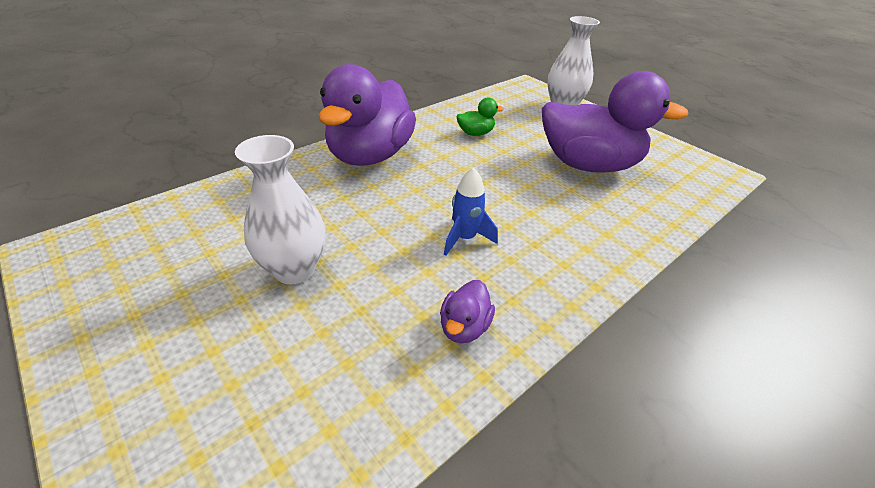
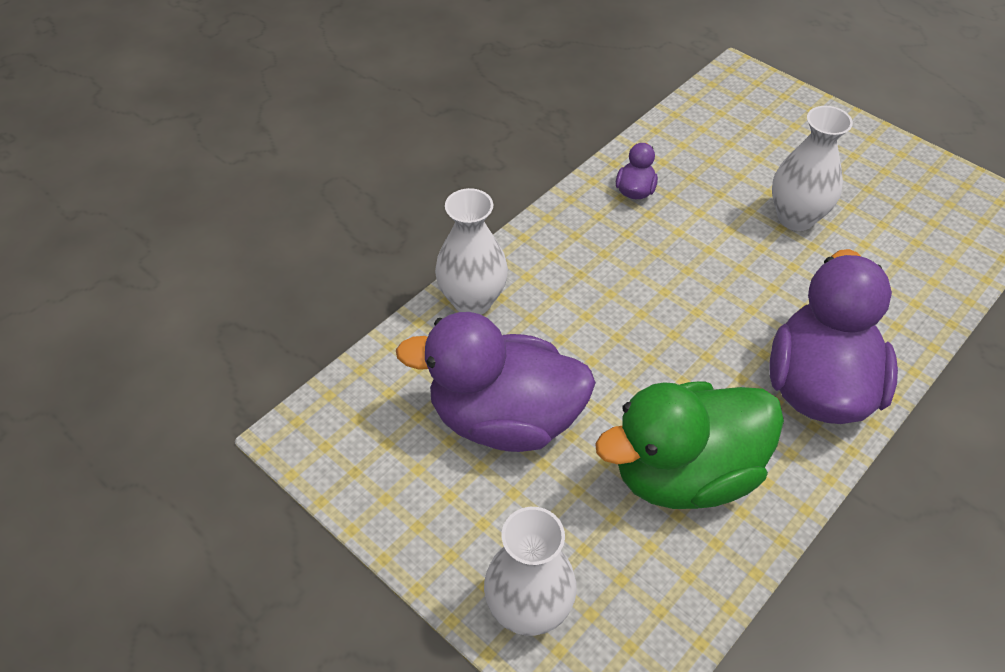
camera: 175 degrees right, 10 degrees up
blue rocket [444,167,498,256] -> none
green duck [456,98,504,136] -> green duck [595,381,784,509], size x2.43
none -> white vase [435,188,508,315]

